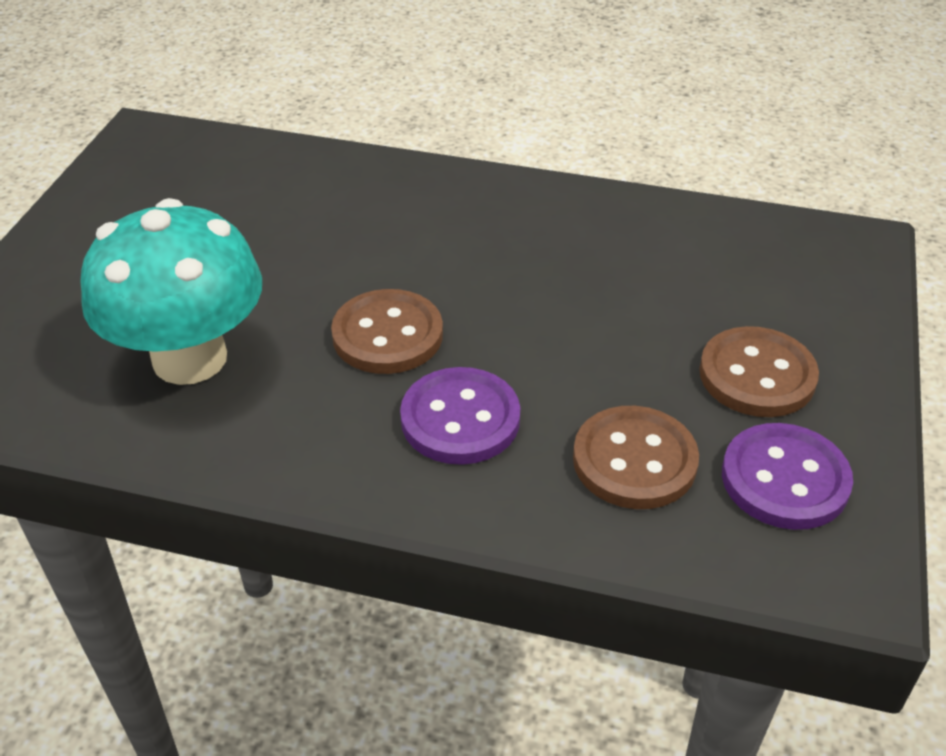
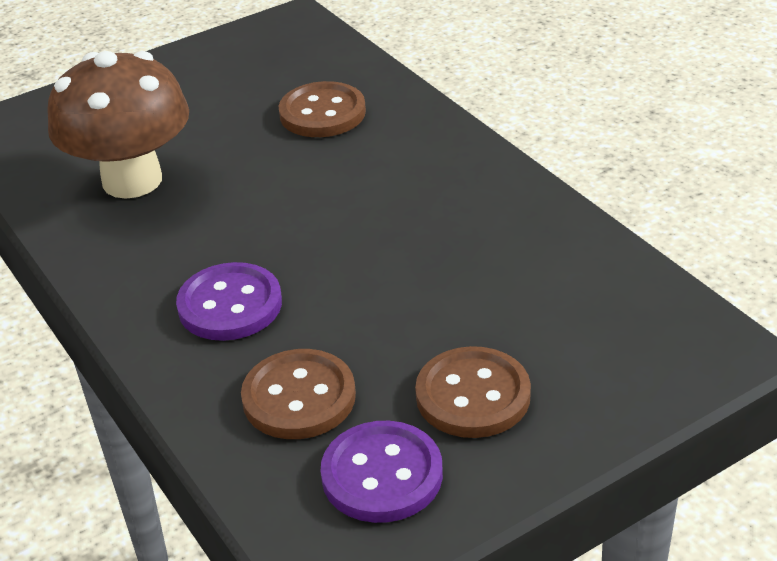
camera: 45 degrees right, 5 degrees down
turquoise mushroom [80,198,262,385] -> brown mushroom [47,51,189,199]
brown button [331,289,443,374] -> brown button moved to [279,81,366,137]

